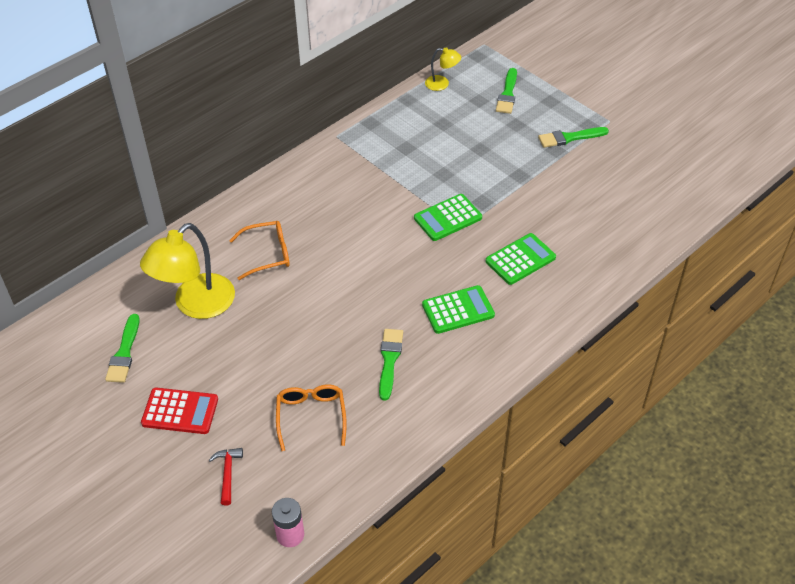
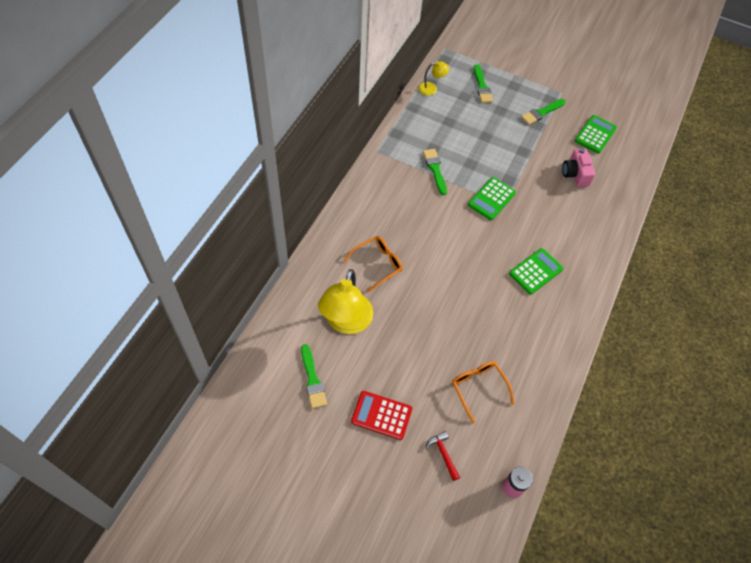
camera: 25 degrees left, 10 degrees up
red calculator [141,387,218,434] -> red calculator turned 150 degrees counterclockwise [351,391,412,440]
green brush [379,329,403,401] -> green brush moved to [423,149,447,195]
green calculator [486,233,556,285] -> green calculator moved to [575,115,617,154]
none -> pink camera [562,148,595,187]

